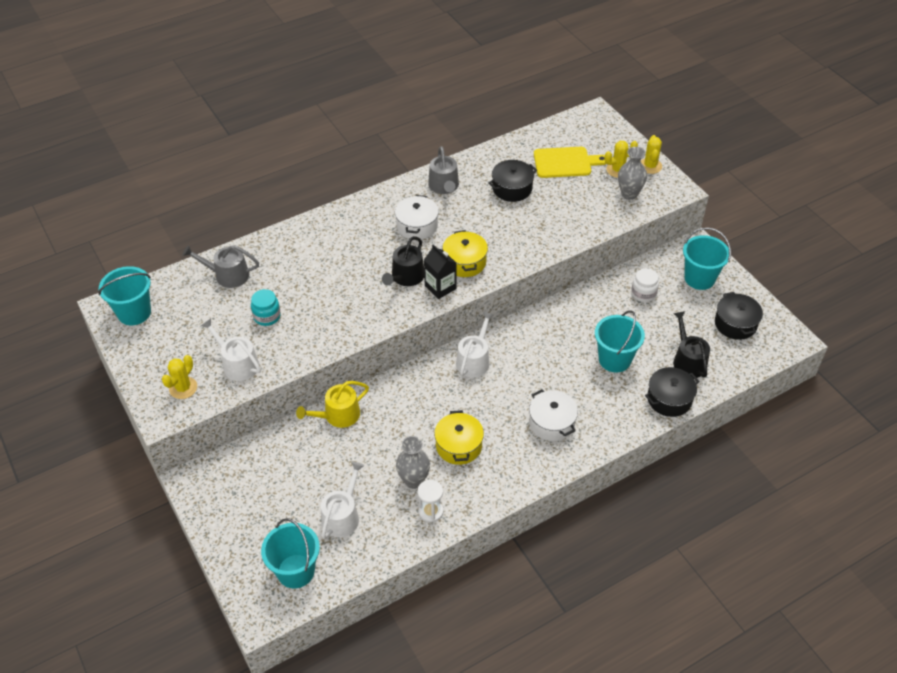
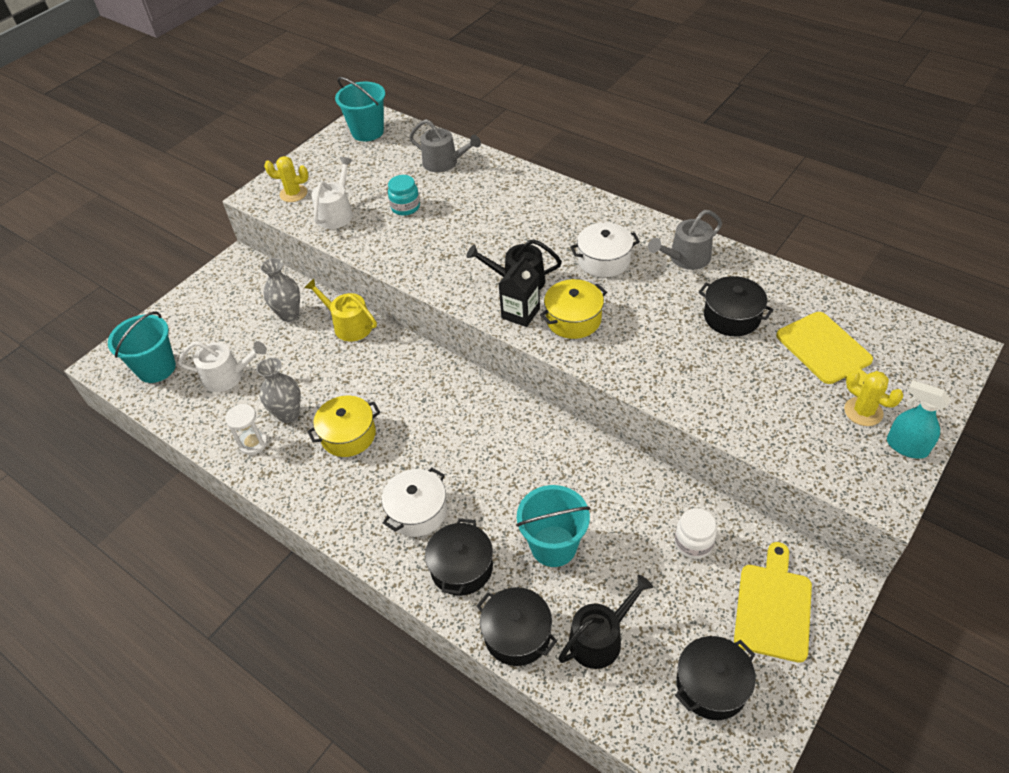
camera: 70 degrees right, 0 degrees up
grey watering can [183,245,259,288] -> grey watering can turned 135 degrees clockwise [409,119,481,172]
white watering can [456,311,494,377] -> none
grey vase [618,147,647,200] -> grey vase moved to [260,258,300,322]
yellow cactus [641,135,662,174] -> turquoise spray bottle [887,380,950,459]
turquoise bucket [683,228,731,290] -> yellow cutting board [734,542,812,663]
none -> black pot [425,518,493,596]

